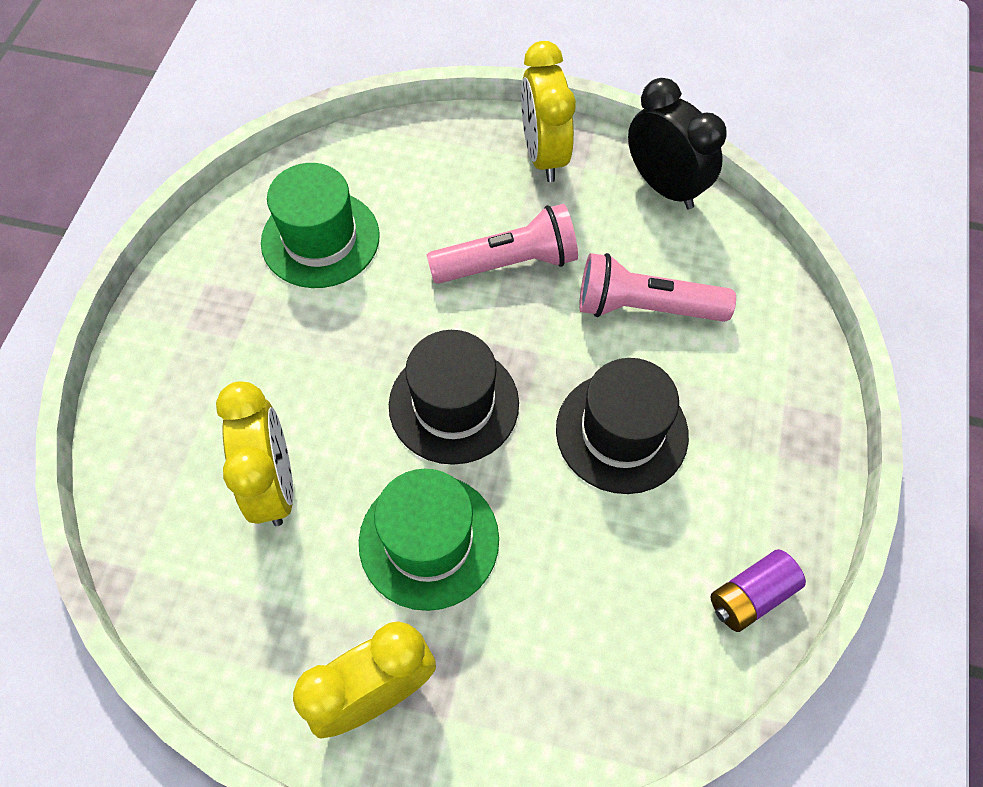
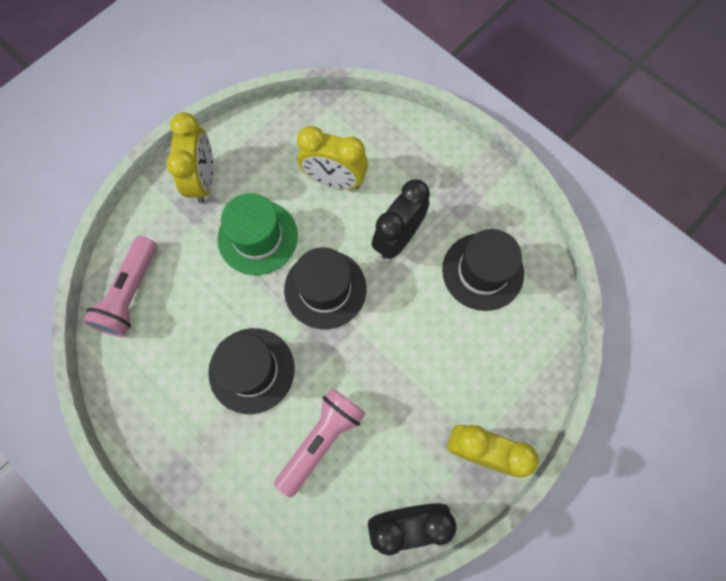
camera: 120 degrees right, 10 degrees up
green hat [261,163,380,288] -> black hat [442,229,524,311]
pink flashlight [427,204,578,284] -> pink flashlight moved to [83,236,157,337]
purple battery [710,549,806,632] -> none
none -> black clock [371,179,430,259]

